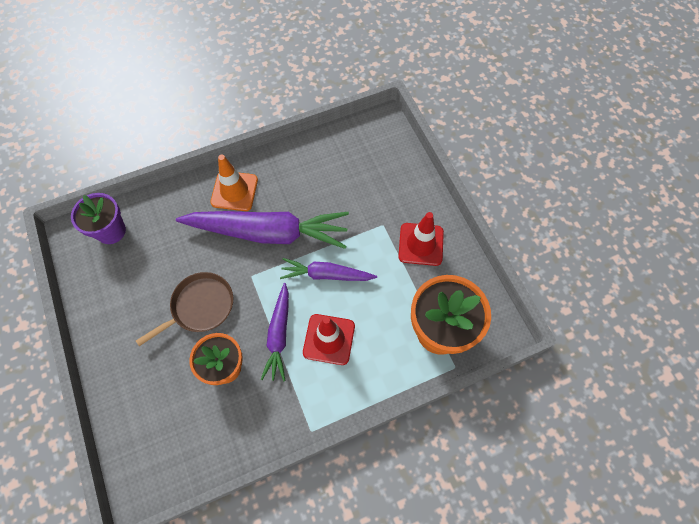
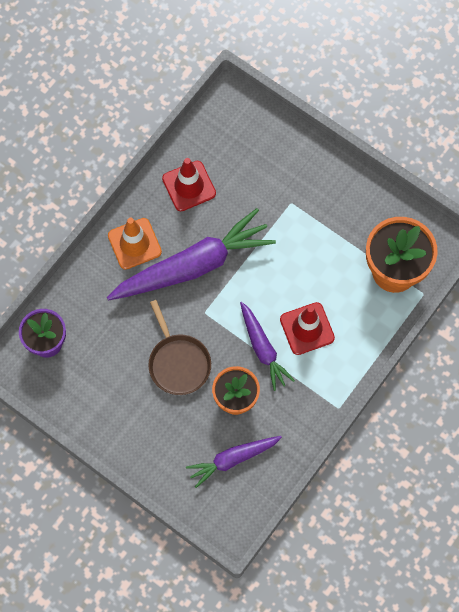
camera: 30 degrees left, 5 degrees up
brown pan [136,272,233,346] -> brown pan turned 135 degrees clockwise [148,300,211,395]
purple carrot [280,258,377,281] -> purple carrot moved to [186,436,282,488]
red traffic cone [398,212,444,266] -> red traffic cone moved to [162,158,216,211]

